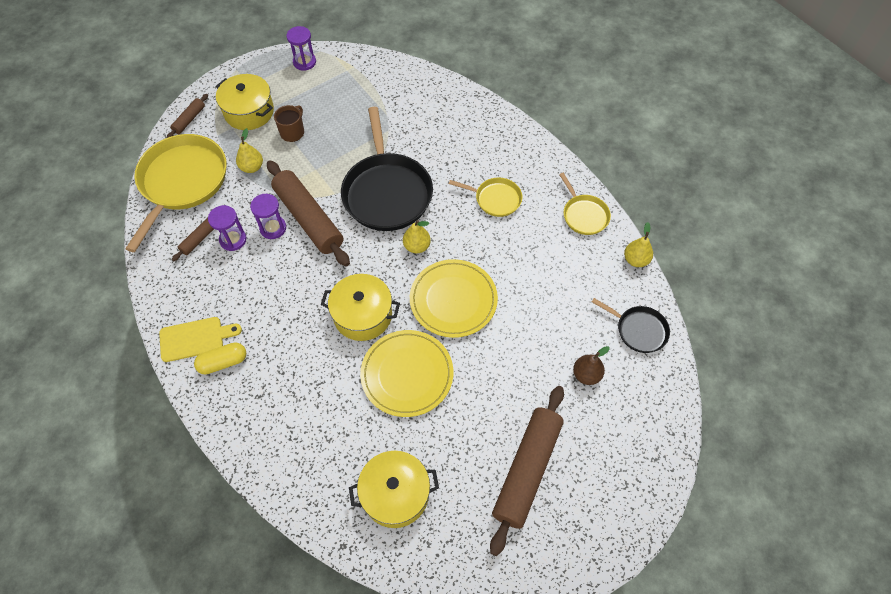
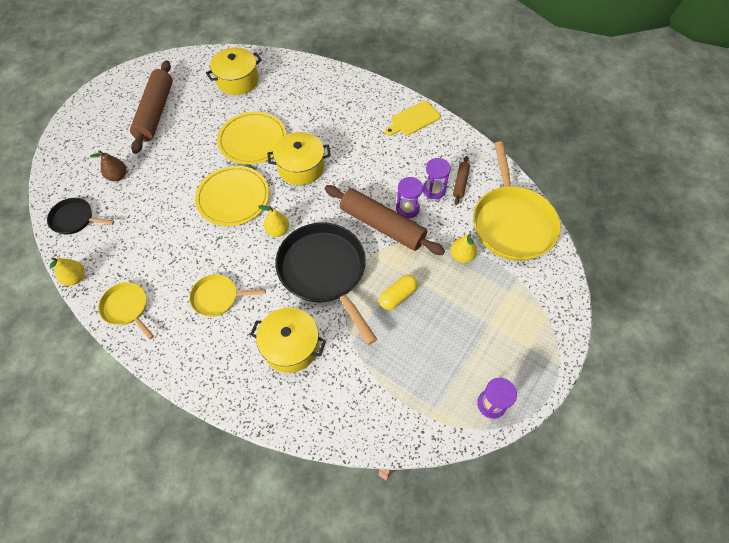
camera: 160 degrees right, 0 degrees up
brown rolling pin [167,94,208,138] -> none
yellow capsule [194,342,246,375] -> yellow capsule moved to [379,275,418,310]
yellow pot [216,74,274,130] -> yellow pot moved to [250,308,326,373]
brown mug [274,105,304,142] -> none

